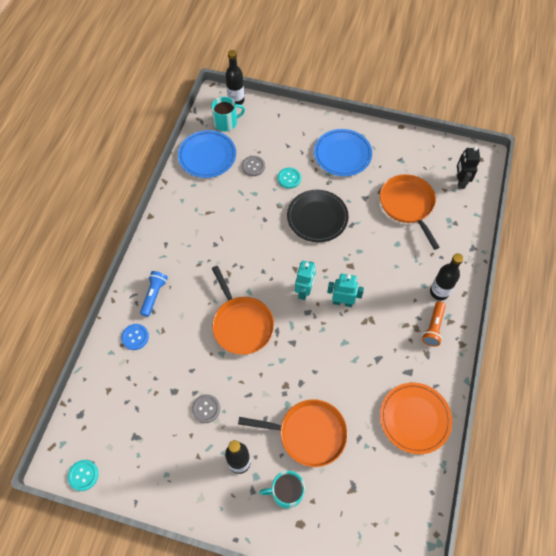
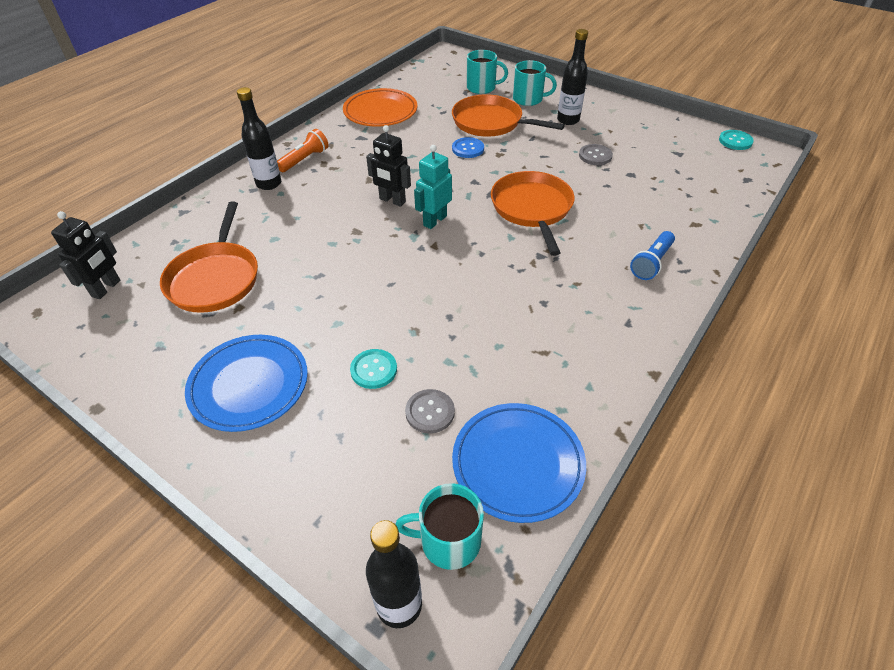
camera: 160 degrees left, 15 degrees down
blue button [121,324,149,350] -> blue button moved to [452,137,484,158]
black plate [287,190,349,242] -> none
turquoise robot [327,274,364,307] -> black robot [366,125,411,207]
none -> turquoise mug [466,50,508,94]

